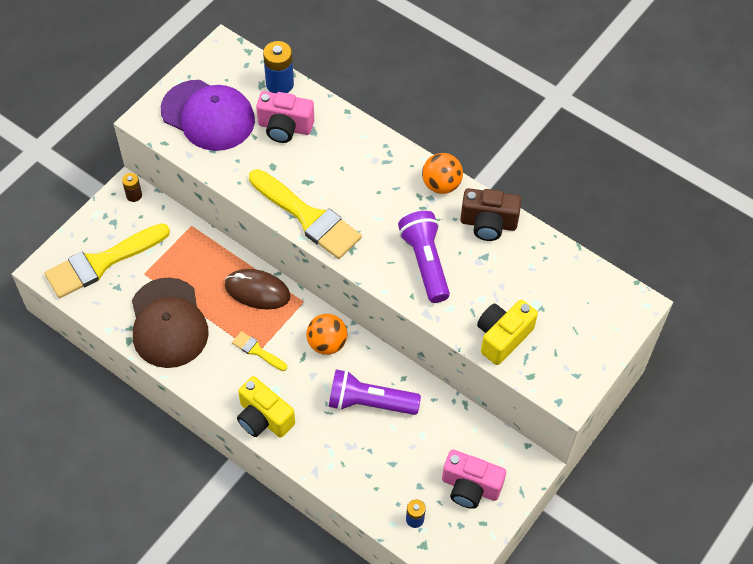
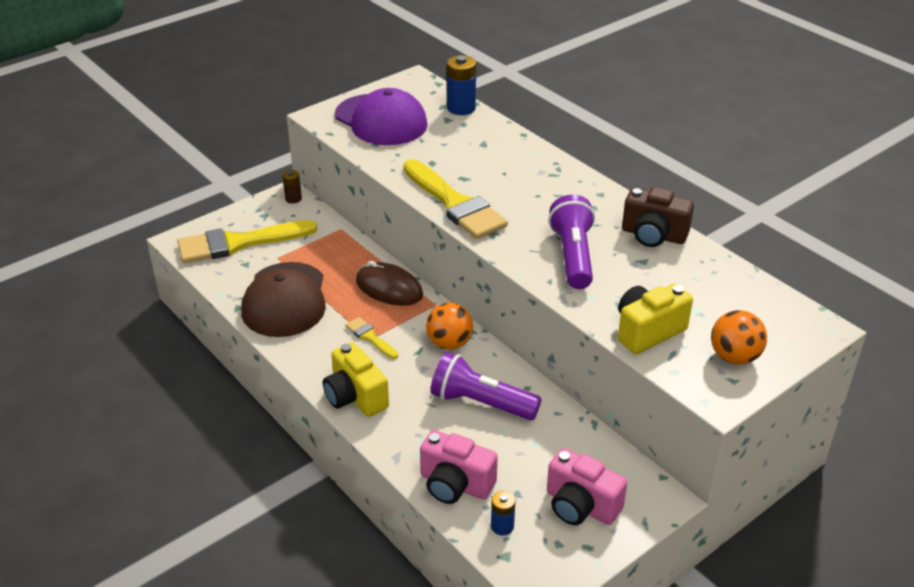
camera: 15 degrees right, 20 degrees down
pink camera [256,91,314,143] -> pink camera moved to [420,430,498,504]
orange ball [422,153,463,194] -> orange ball moved to [711,310,767,365]

